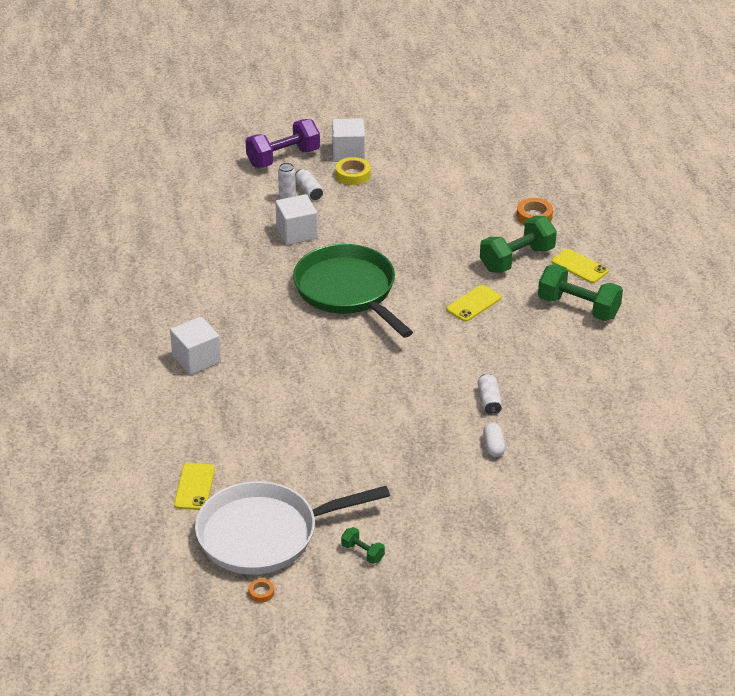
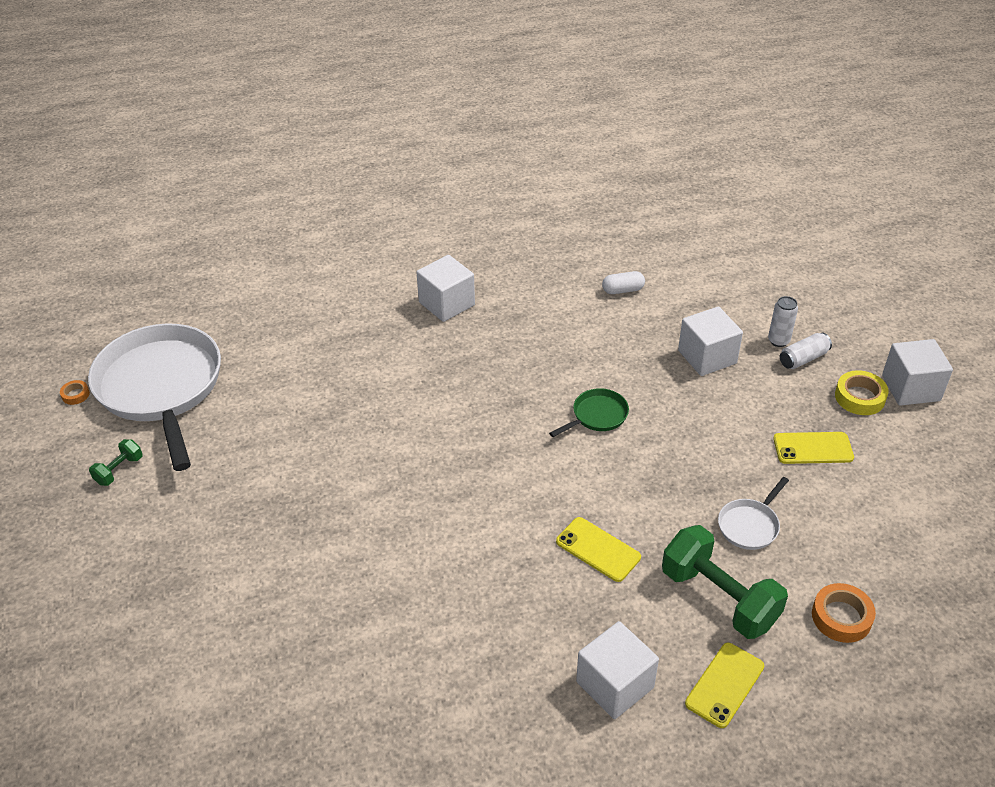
camera: 85 degrees right, 5 degrees up
yellow phone [174,463,215,510] -> yellow phone moved to [773,432,854,464]
purple dumbbell [245,119,320,168] -> none
green pan [293,244,413,338] -> green pan [549,388,629,437], size x0.41
white can [477,374,502,415] -> none
white capsule [483,423,505,457] -> white capsule moved to [602,271,645,294]
green dumbbell [538,264,623,321] -> white cube [576,621,659,719]
none -> white pan [718,477,789,550]

